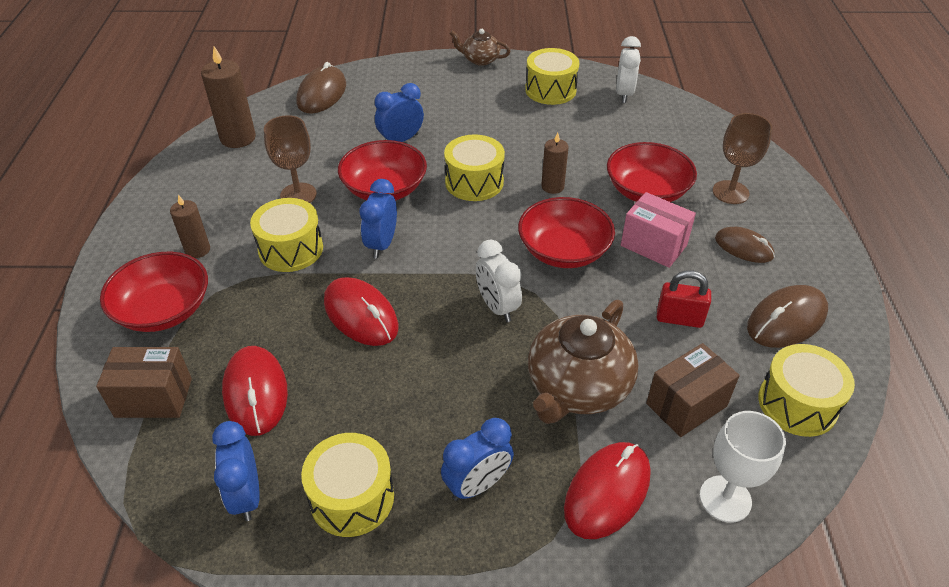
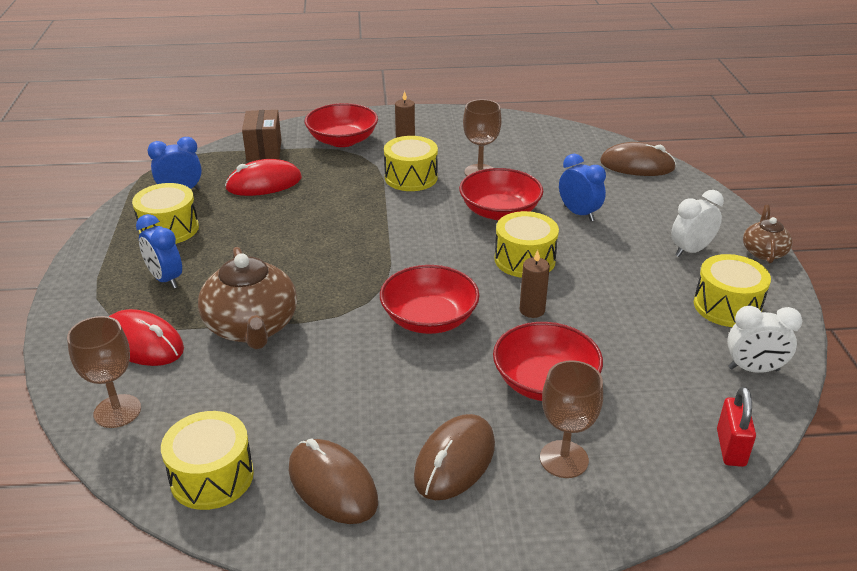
camera: 85 degrees right, 10 degrees down
brown candle [201,46,256,148] -> none
red mouse [324,277,398,346] -> none
blue clock [360,179,397,258] -> none
white clock [476,240,522,322] -> white clock moved to [671,190,724,257]
brown teapot [528,300,639,424] -> brown teapot turned 135 degrees counterclockwise [198,247,297,350]
pink box [621,192,696,268] -> none
brown box [646,343,740,437] -> none
red padlock [657,270,711,328] -> red padlock moved to [717,387,756,467]
white goblet [700,411,786,522] -> brown goblet [67,316,141,428]
brown mouse [715,227,775,263] -> brown mouse [414,414,495,500], size x1.51

